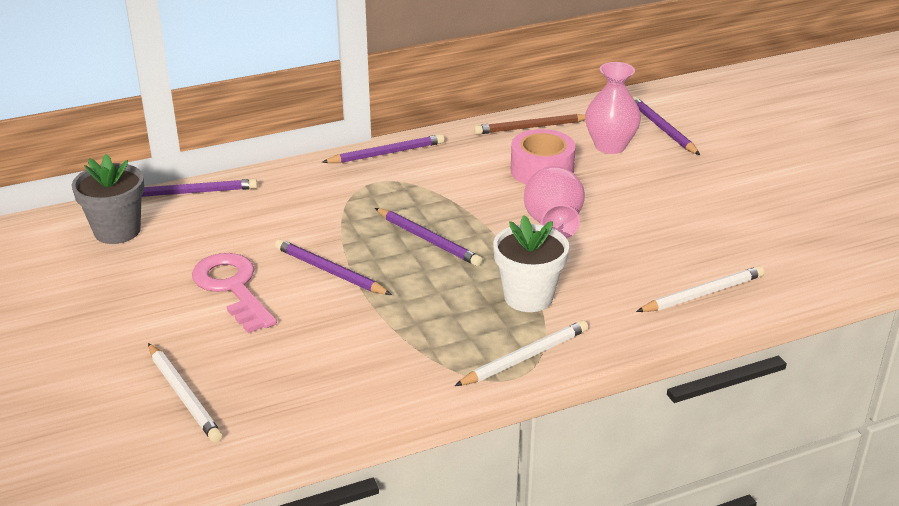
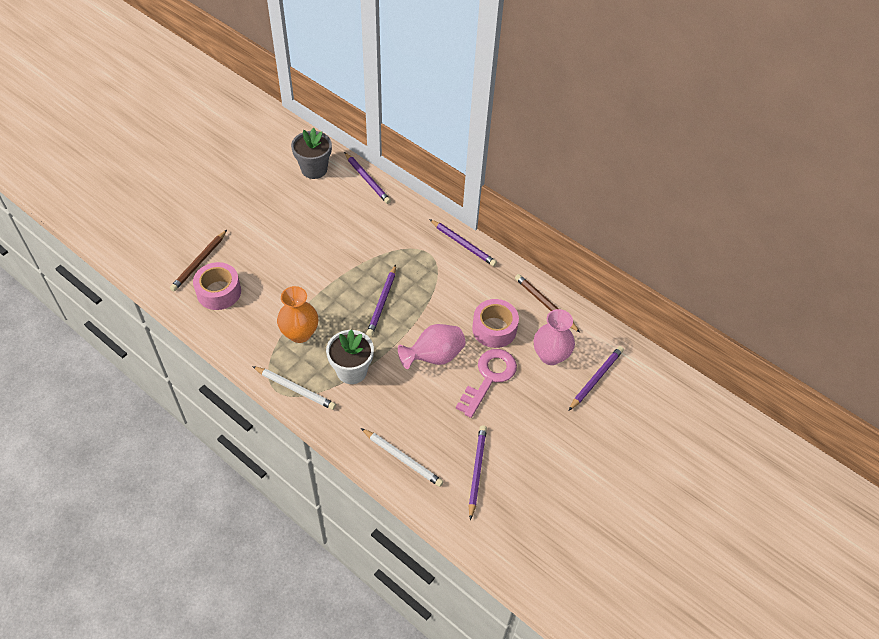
camera: 60 degrees right, 20 degrees up
white pencil [148,343,223,443] -> brown pencil [170,230,227,291]
pink key [192,253,277,333] -> pink key moved to [456,349,517,418]
purple pencil [275,239,392,295] -> purple pencil moved to [469,425,487,520]
none -> pink tape [193,262,241,310]
none -> orange vase [277,286,318,343]

